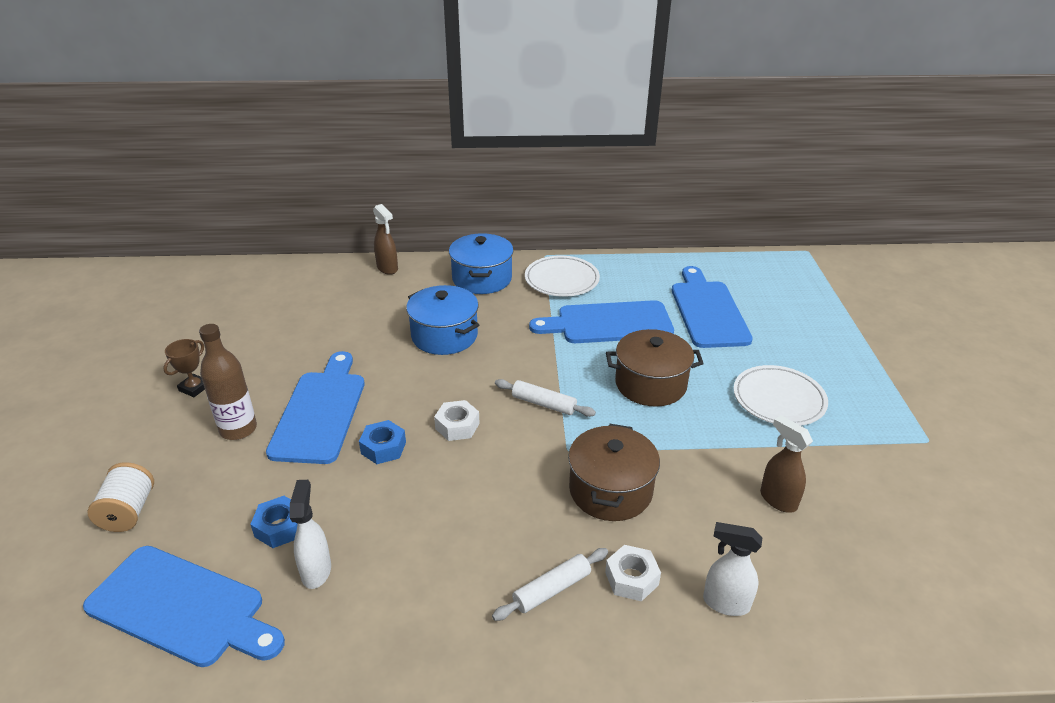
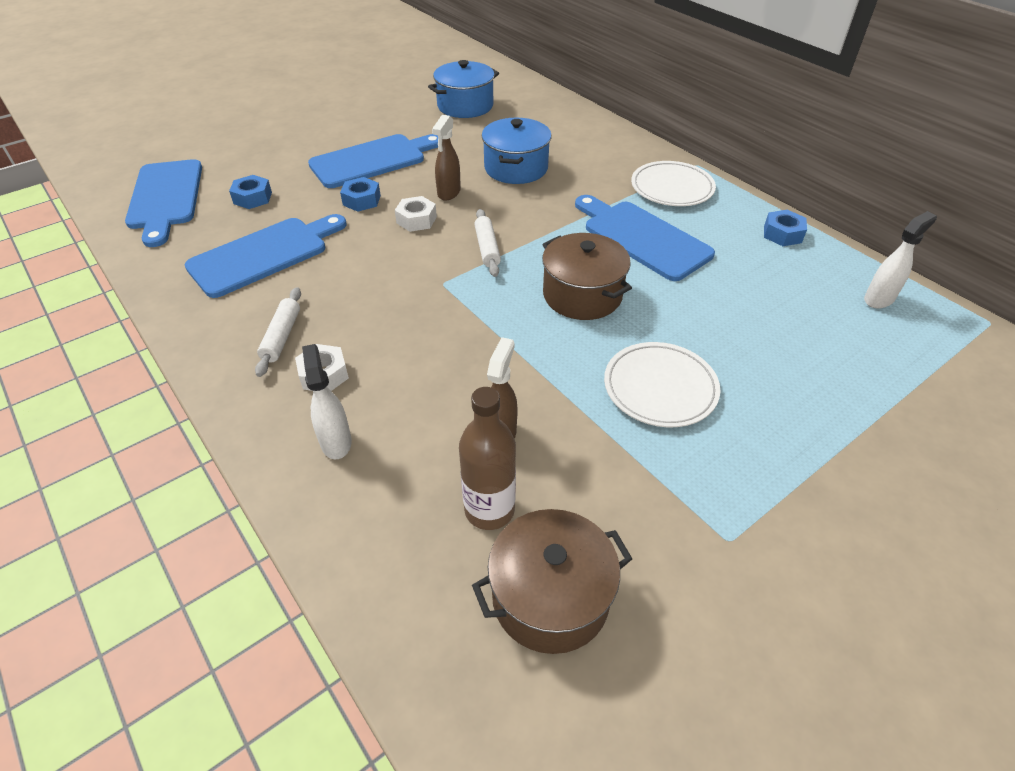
camera: 55 degrees right, 10 degrees up
white spool [87,462,154,532] -> none
brown trophy [163,339,205,397] -> none
brown bottle [199,324,257,440] -> brown bottle moved to [459,387,516,530]
white spray bottle [290,480,331,589] -> white spray bottle moved to [864,211,937,308]
brown spray bottle [373,204,398,275] -> brown spray bottle moved to [432,115,461,201]
blue pot [449,233,514,294] -> blue pot moved to [428,60,499,118]
white rolling pin [492,548,608,621] -> white rolling pin turned 75 degrees clockwise [255,287,301,377]
brown pot [568,424,660,521] -> brown pot moved to [472,509,632,654]
blue cutting board [672,266,753,348] -> blue cutting board moved to [185,214,347,298]
none -> blue nut [764,210,807,246]

